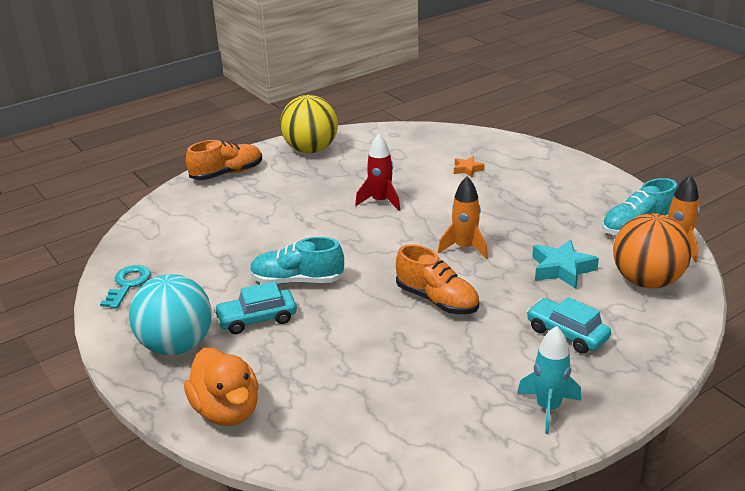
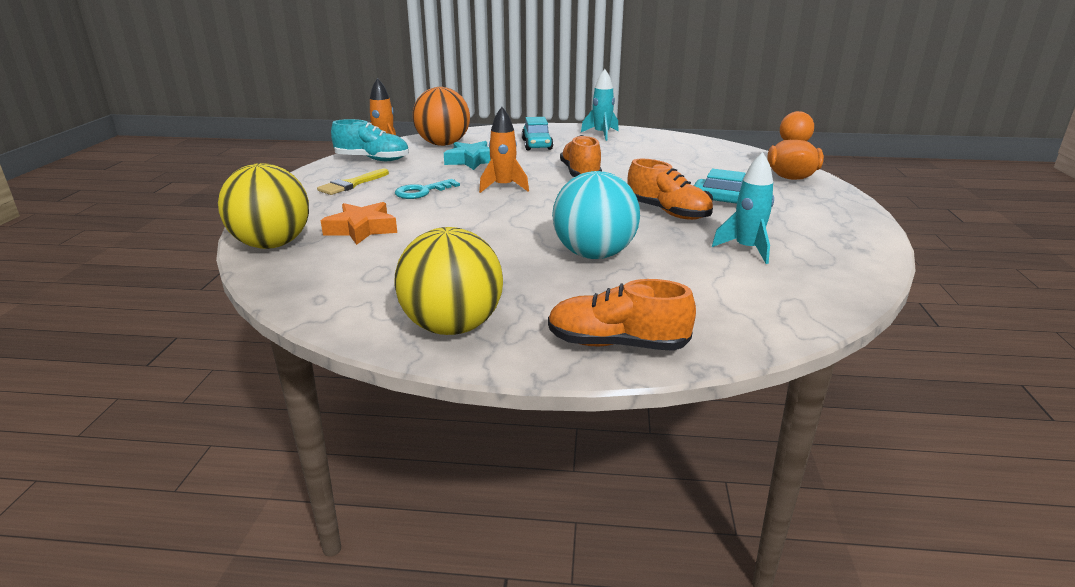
camera: 140 degrees left, 5 degrees down
turquoise key [100,265,151,309] -> turquoise key moved to [395,179,460,199]
turquoise ball [129,274,212,355] -> turquoise ball moved to [552,171,640,259]
turquoise shoe [250,237,344,284] -> orange shoe [628,158,713,220]
red rocket [355,134,400,211] -> none
orange star [454,156,485,177] -> orange star [320,202,397,245], size x1.75
none -> yellow ball [218,163,309,249]
none -> yellow brush [317,169,389,195]
none -> turquoise rocket [712,152,774,264]

